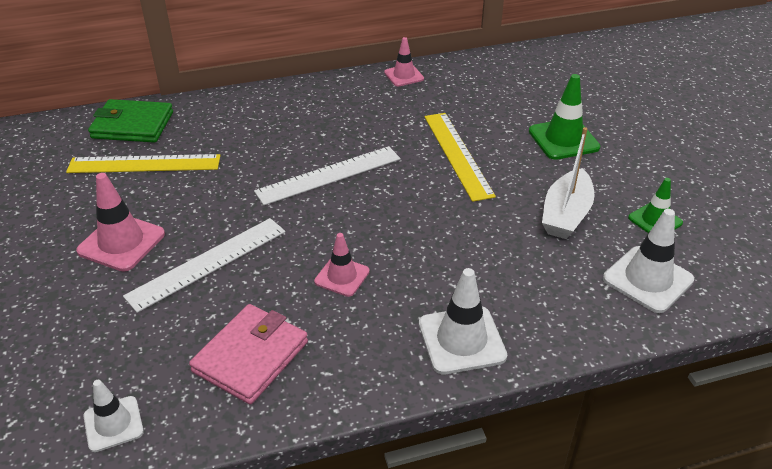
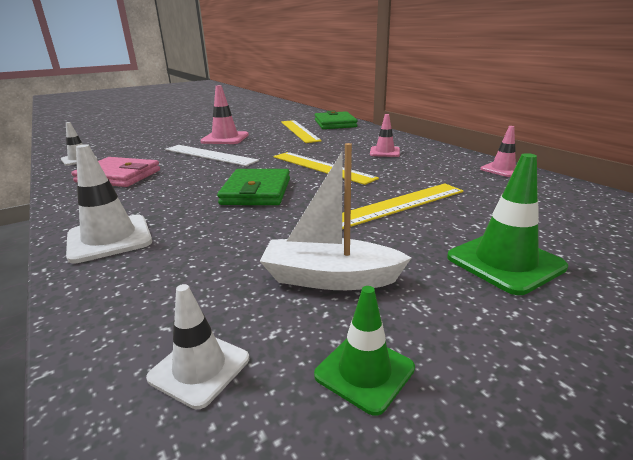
camera: 75 degrees right, 15 degrees down
white ruler [254,146,401,205] -> yellow ruler [274,152,379,185]
pink traffic cone [314,233,370,297] -> pink traffic cone moved to [370,114,400,157]
white traffic cone [603,209,694,313] -> white traffic cone [146,284,249,409], size x0.64
none -> green wallet [217,169,290,205]

